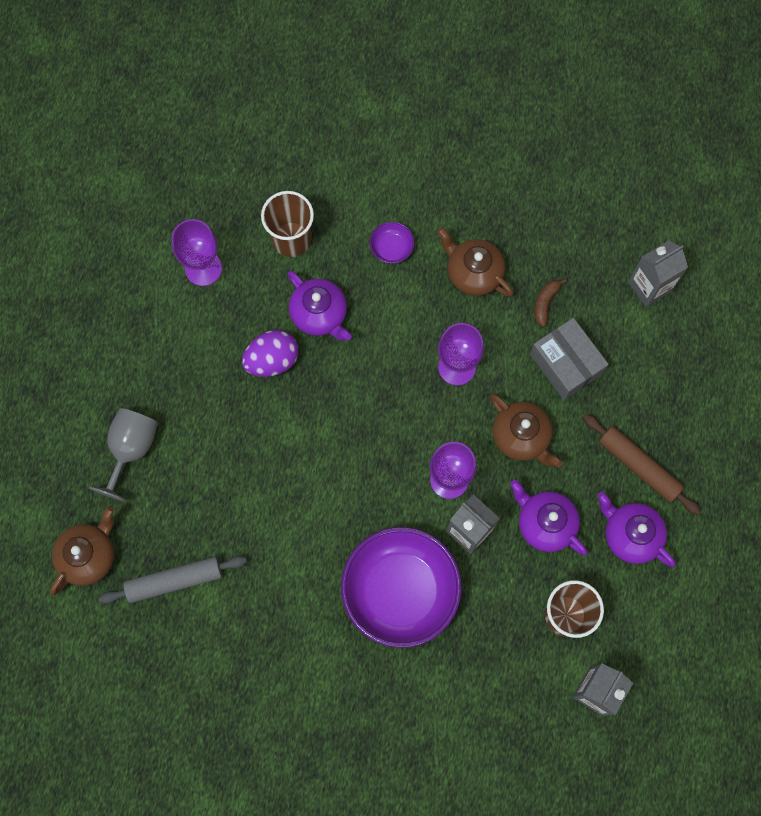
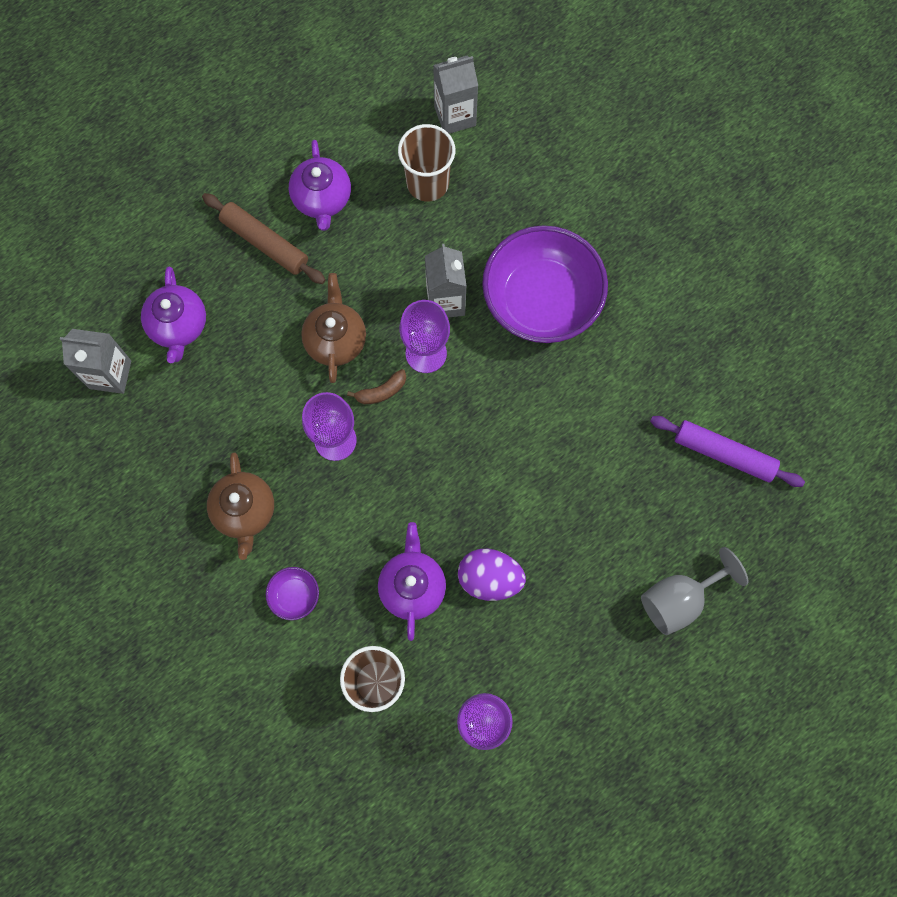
camera: 140 degrees left, 0 degrees up
brown teapot [50,507,114,595] -> none
grey rolling pin [98,556,247,604] -> purple rolling pin [650,416,805,487]
purple teapot [510,480,587,556] -> purple teapot moved to [141,267,206,363]
grey box [530,318,609,400] -> none
brown banana [534,278,567,327] -> brown banana moved to [347,369,406,404]
brown rolling pin [583,414,701,515] -> brown rolling pin turned 45 degrees counterclockwise [202,193,326,284]

